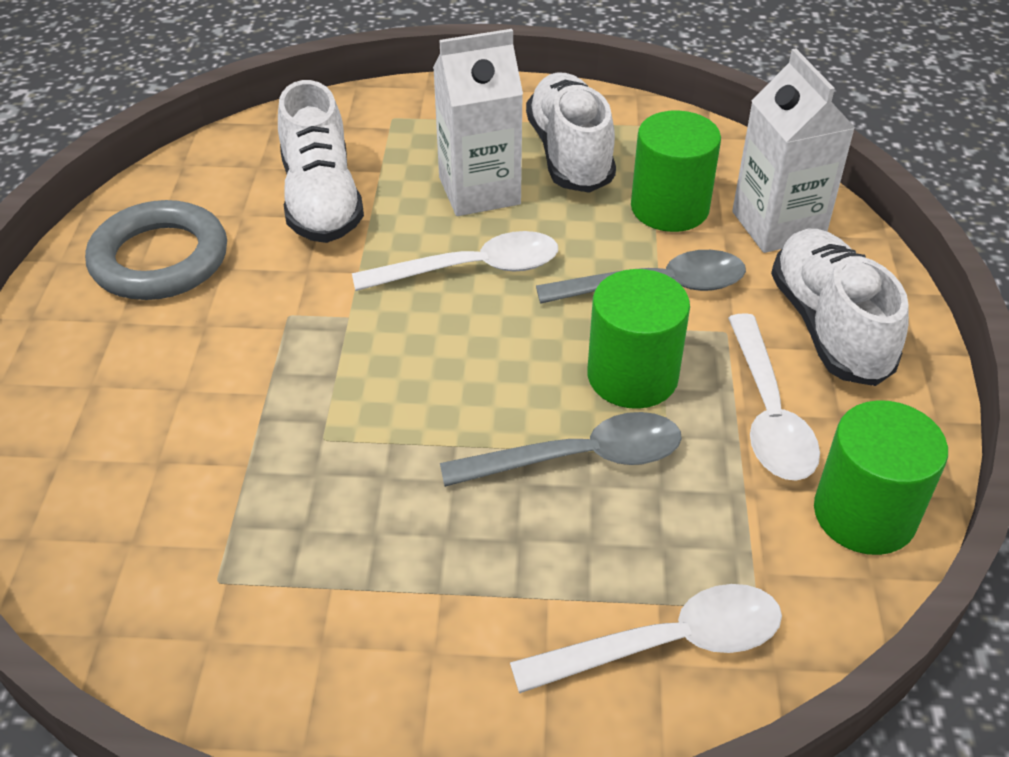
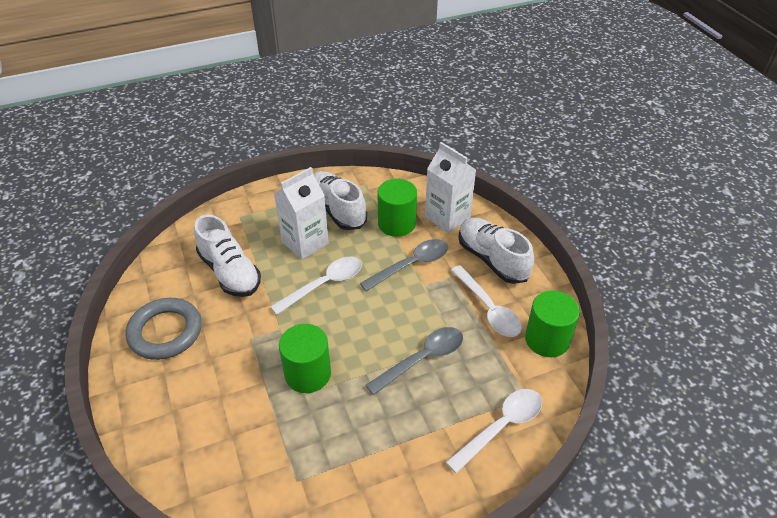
camera: 25 degrees left, 0 degrees up
green cylinder [587,269,690,409] -> green cylinder moved to [279,324,331,393]

